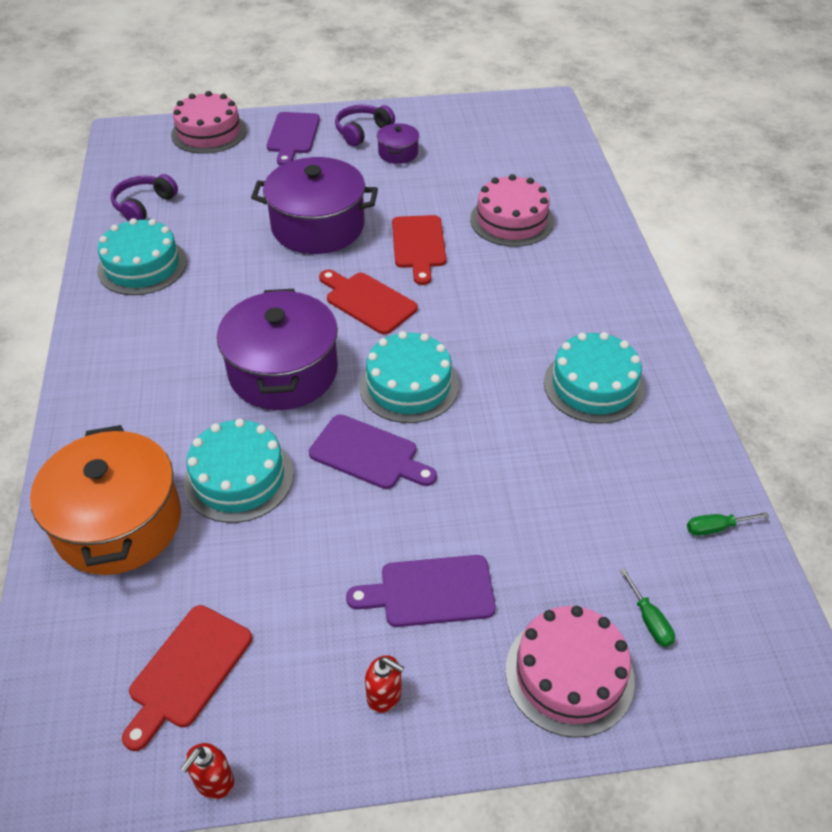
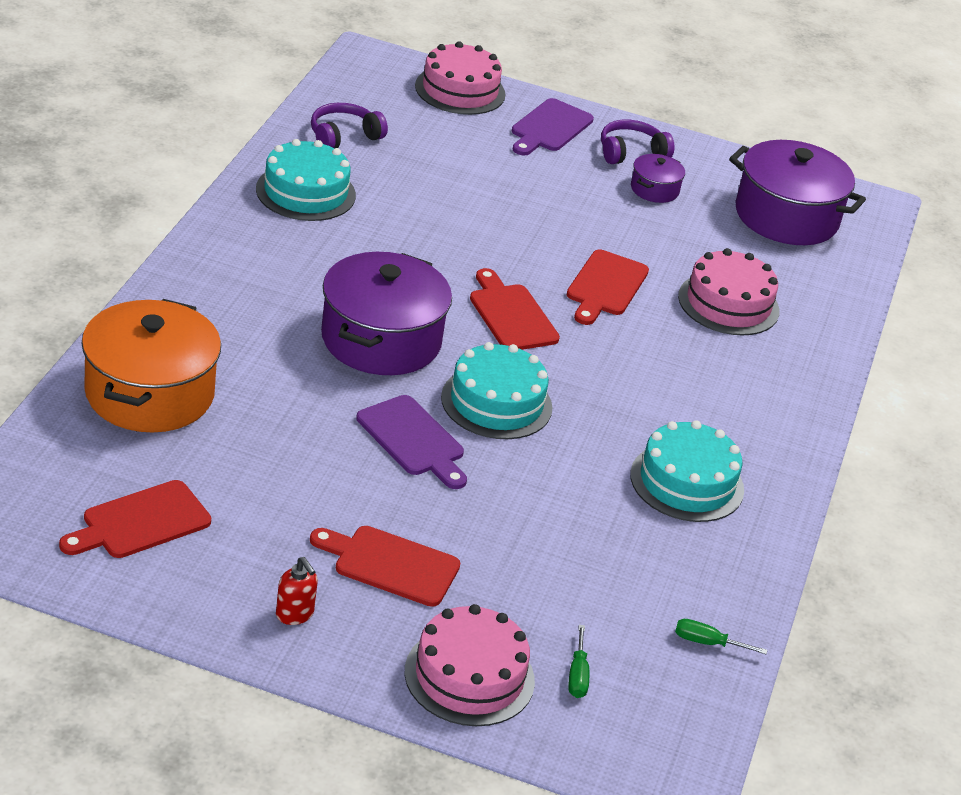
camera: 20 degrees right, 10 degrees down
red soap dispenser [180,743,234,799] -> none
turquoise cake [184,419,294,523] -> none
purple pot [251,157,378,254] -> purple pot moved to [729,140,866,245]
purple cutting board [346,555,496,627] -> red cutting board [310,526,460,607]

